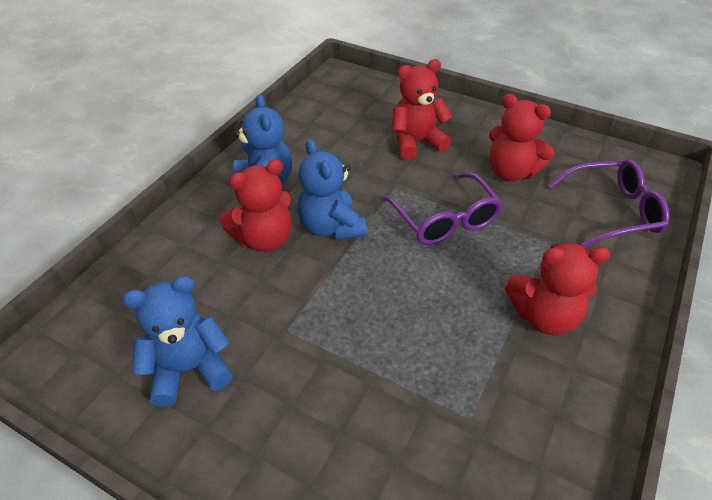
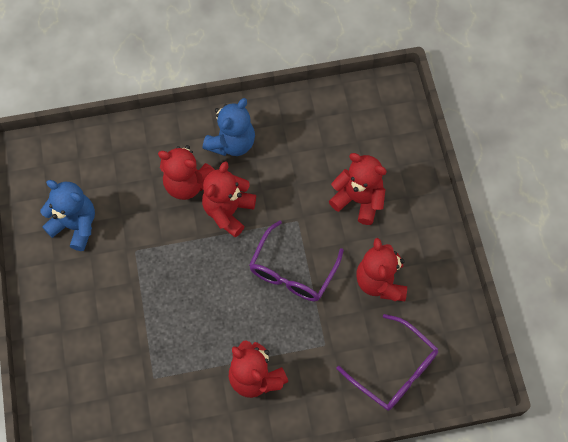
camera: 50 degrees right, 20 degrees up
blue teddy bear [297,139,367,240] -> red teddy bear [202,161,256,237]

